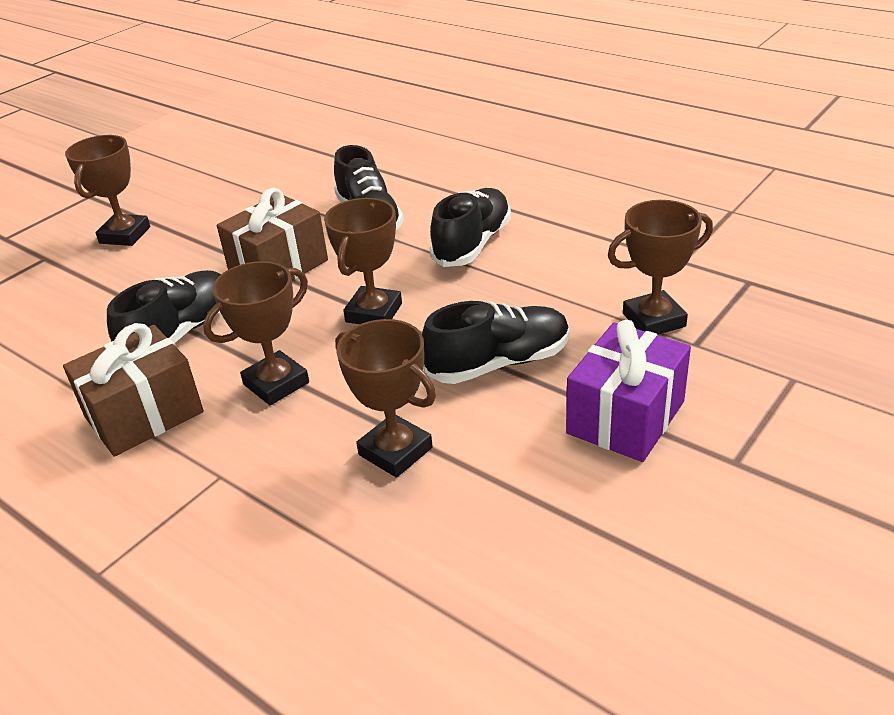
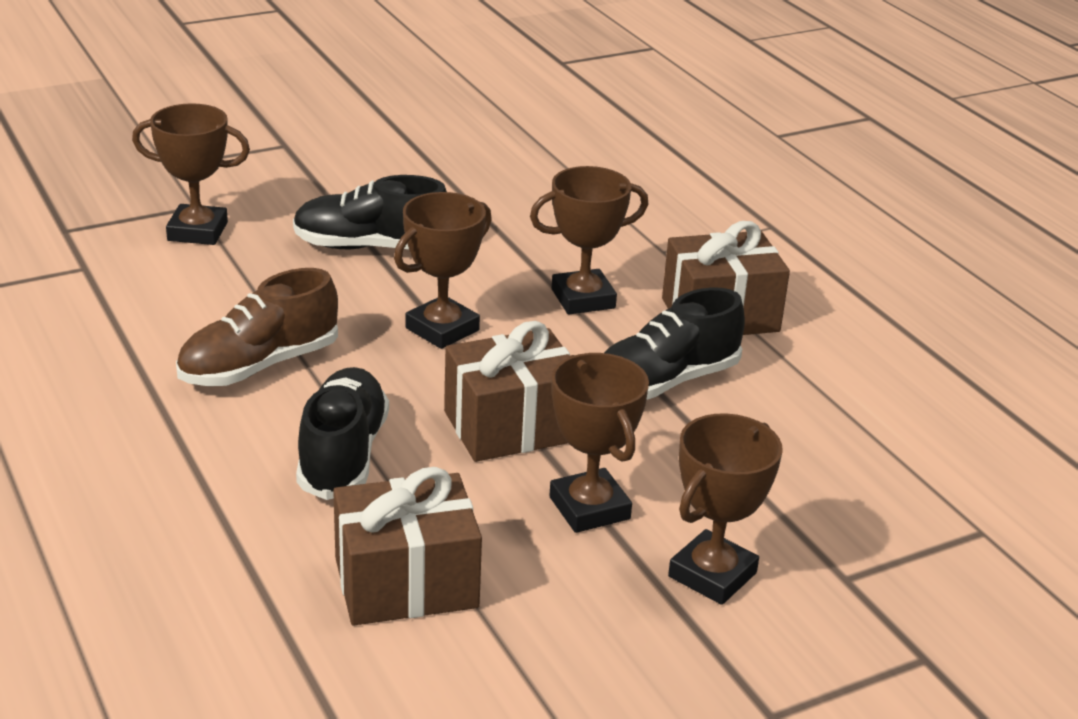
camera: 160 degrees left, 5 degrees down
brown trophy [335,319,436,478] -> brown trophy moved to [549,353,649,533]
black shoe [430,188,511,267] -> brown shoe [176,268,338,386]
purple gift [566,320,691,462] -> none
none -> brown gift [333,467,482,625]

